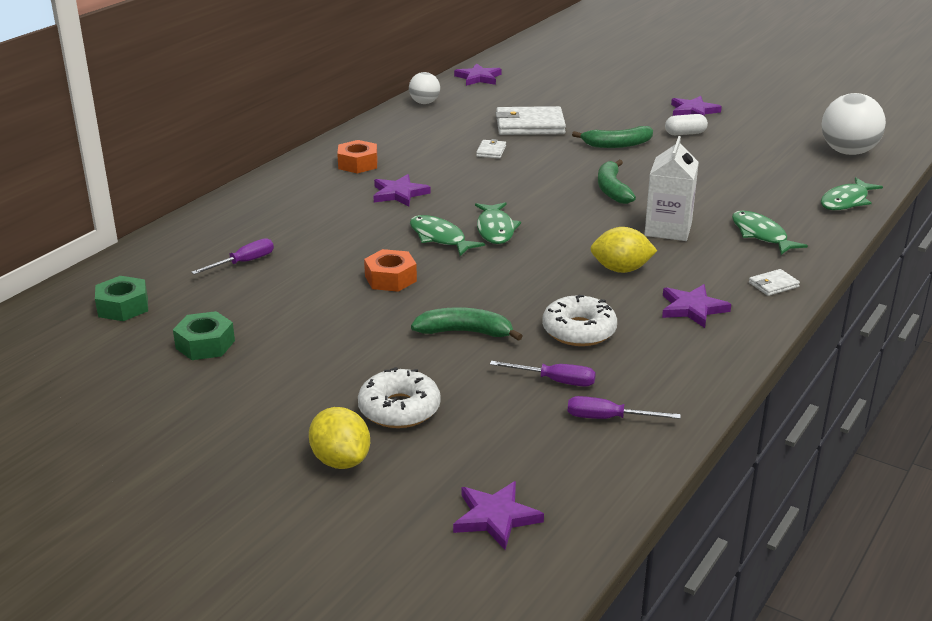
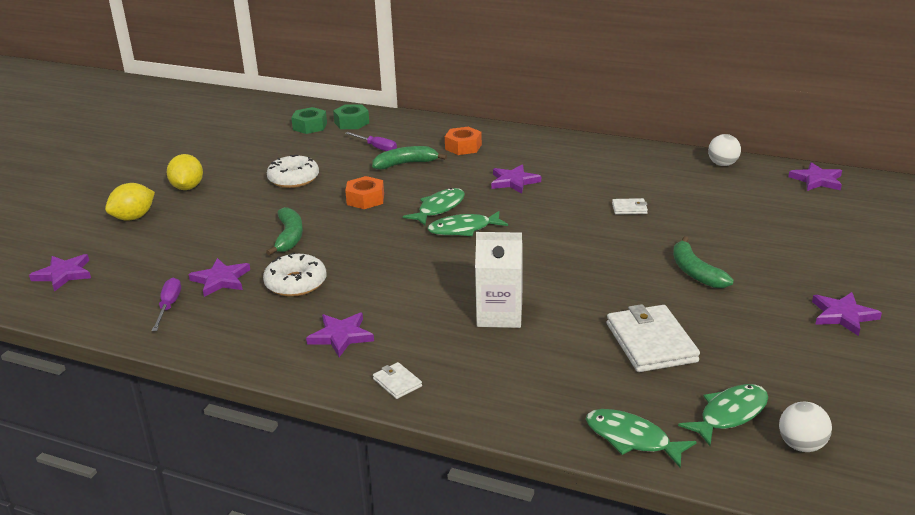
camera: 80 degrees right, 0 degrees up
green nut [173,311,235,360] -> green nut moved to [333,104,369,129]
orange nut [337,140,378,173] -> orange nut moved to [445,127,482,155]
white donut [358,367,441,428] -> white donut moved to [267,155,319,188]
purple screwdriver [490,361,596,387] -> purple star [189,258,250,297]
white wallet [496,106,566,135] -> white wallet moved to [607,304,700,372]
yellow lemon [590,227,657,273] -> yellow lemon moved to [166,154,203,190]
green banana [598,159,636,204] -> green banana moved to [372,146,447,169]
white capsule [665,114,708,135] -> none
green fish [732,211,808,255] -> green fish moved to [678,384,768,446]
white ball [821,93,886,155] -> white ball [779,402,832,452], size x0.57

